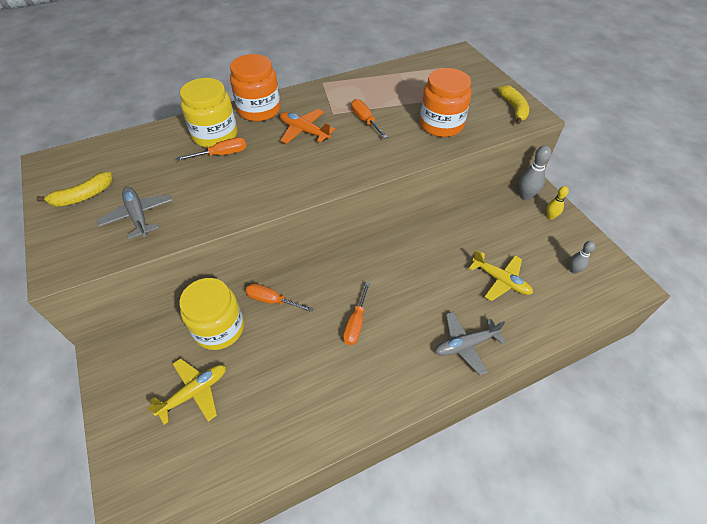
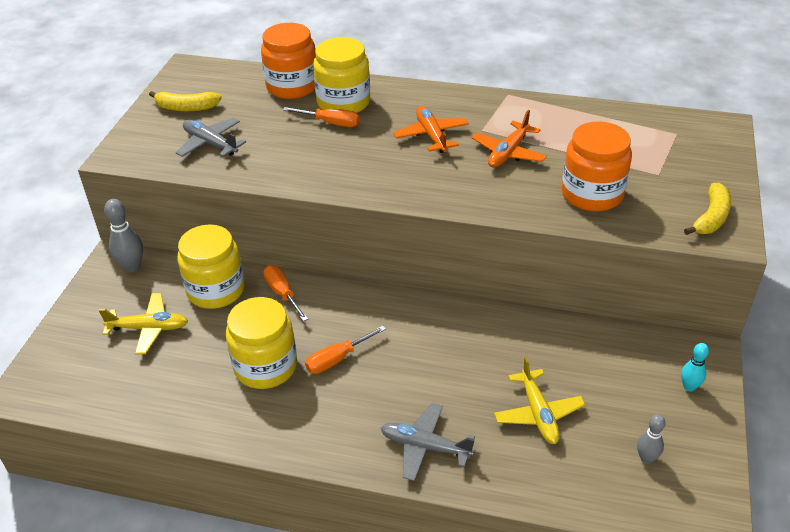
camera: 40 degrees right, 10 degrees down
grey plane [97,187,172,239] -> grey plane turned 60 degrees counterclockwise [176,118,246,157]
orange jar [230,54,280,122] -> orange jar moved to [261,23,316,99]
orange screwdriver [351,99,388,139] -> orange plane [471,110,547,168]
grey bowling pin [519,145,552,200] -> grey bowling pin moved to [104,199,143,272]
yellow bowling pin [546,186,569,220] -> turquoise bowling pin [681,343,709,391]
none -> yellow jar [226,297,297,389]

